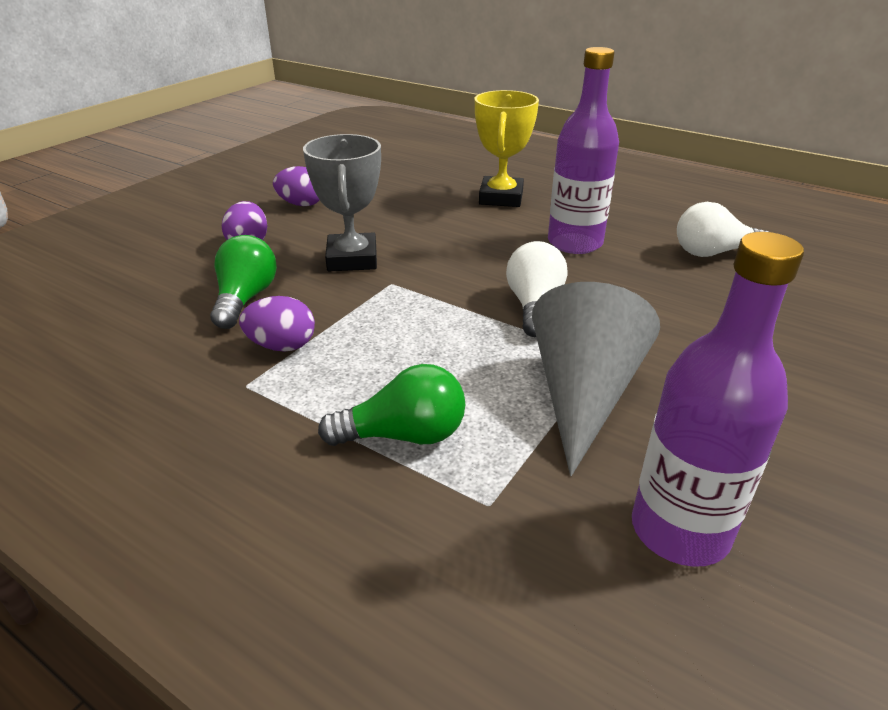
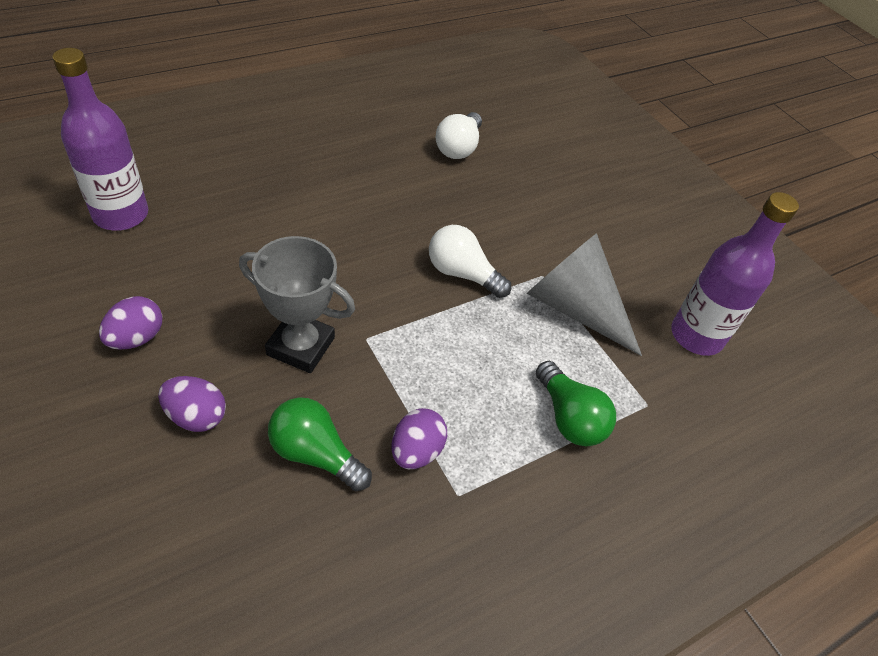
camera: 70 degrees left, 15 degrees up
green light bulb [318,364,466,446] -> green light bulb turned 135 degrees clockwise [536,361,616,446]
yellow trophy [475,90,539,207] -> none
purple bottle [548,47,619,254] -> purple bottle moved to [52,48,148,231]

